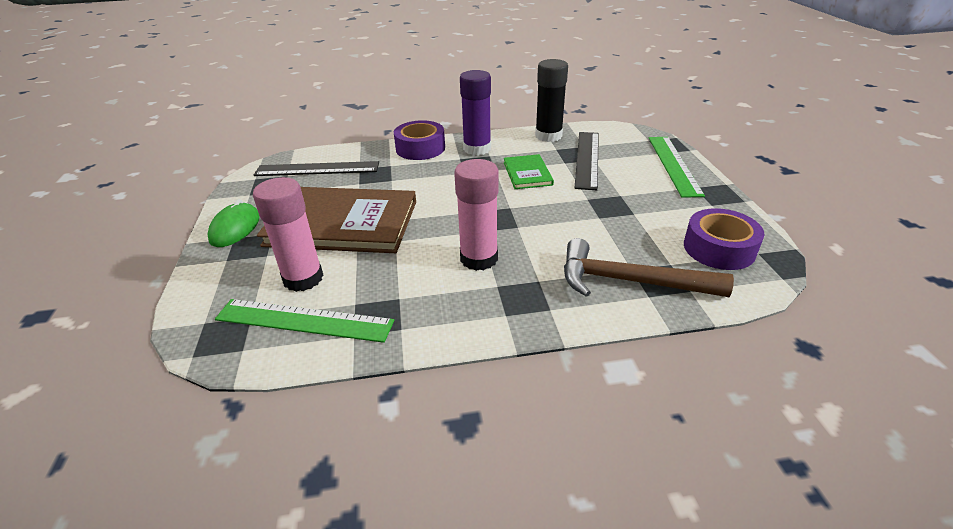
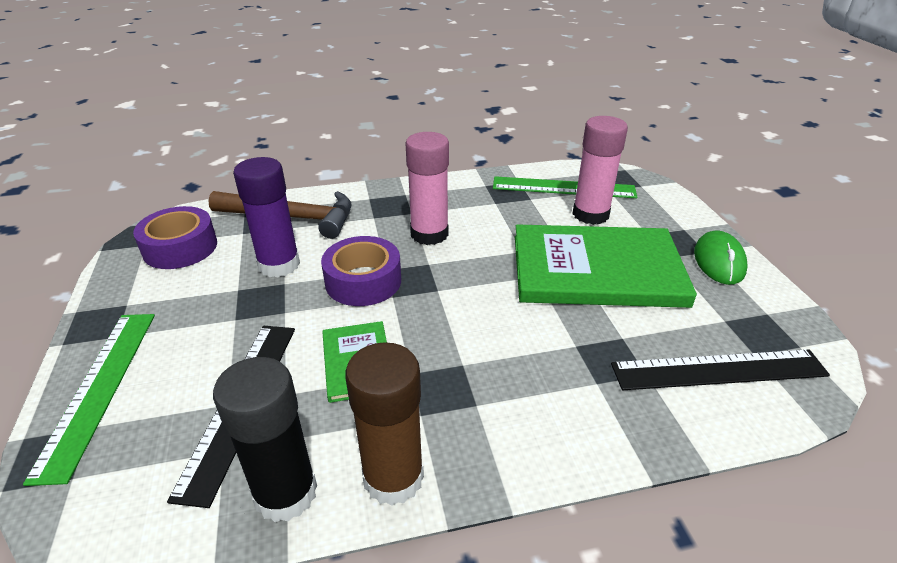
camera: 175 degrees right, 0 degrees up
brown book [257,187,416,253] -> green book [515,224,697,308]
purple tape [394,120,445,160] -> purple tape moved to [321,236,401,306]
purple glue stick [460,70,491,156] -> purple glue stick moved to [233,157,300,278]
none -> brown glue stick [345,342,424,506]

